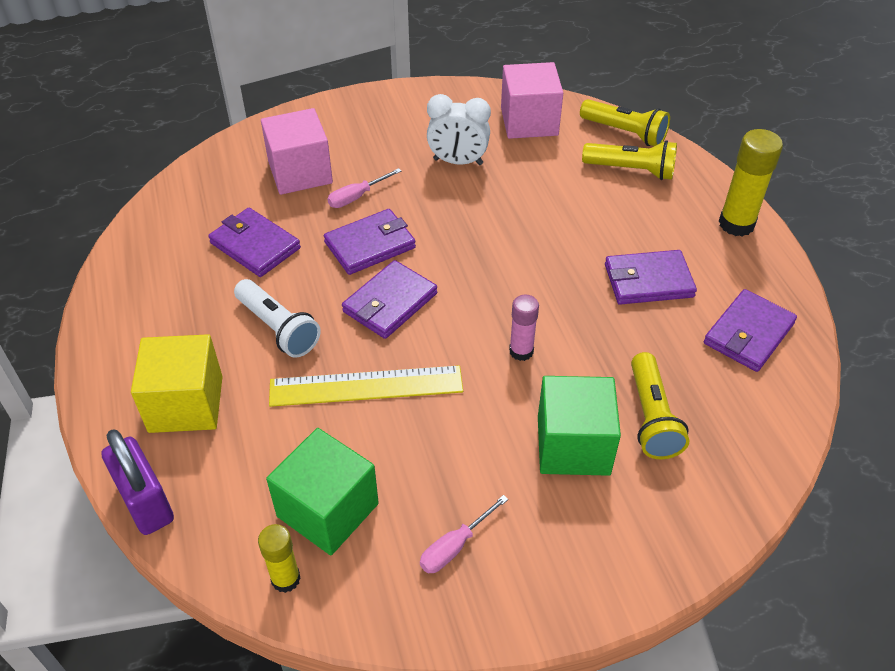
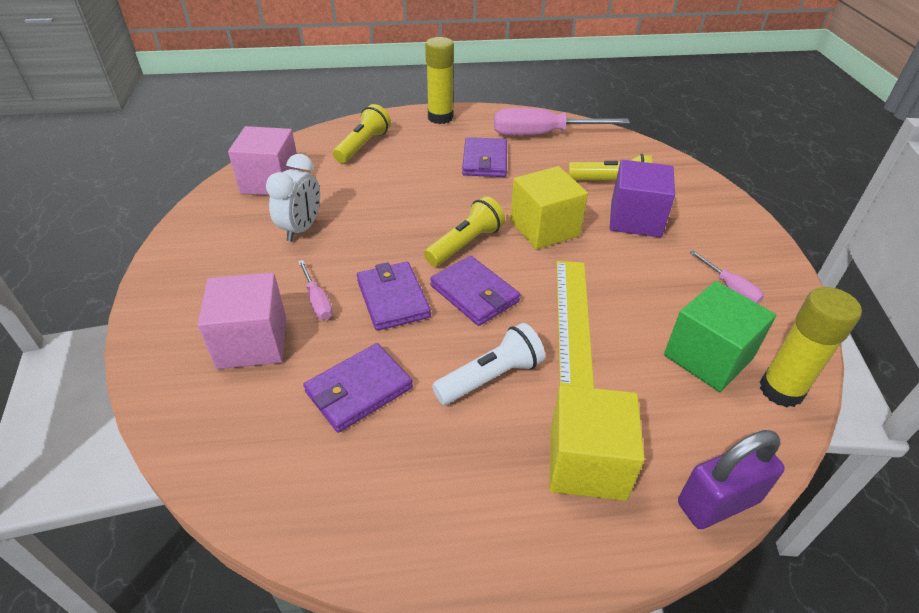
camera: 80 degrees left, 5 degrees down
yellow glue stick [258,524,301,593] -> yellow glue stick [760,287,862,407], size x1.65
pink glue stick [509,294,539,361] -> yellow cube [510,166,588,249]
green cube [538,376,621,476] -> purple cube [610,160,675,237]
yellow flashlight [580,99,670,146] -> yellow flashlight moved to [424,196,505,266]
purple wallet [704,289,797,372] -> pink screwdriver [494,108,630,136]

